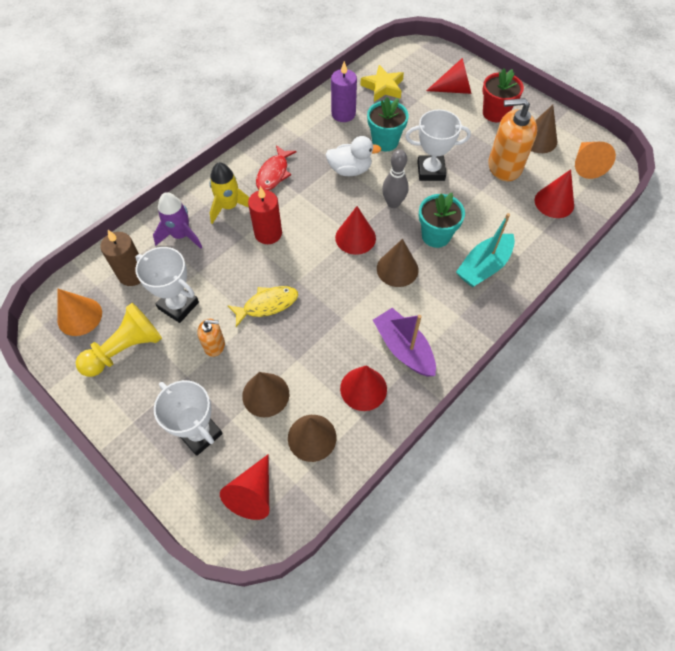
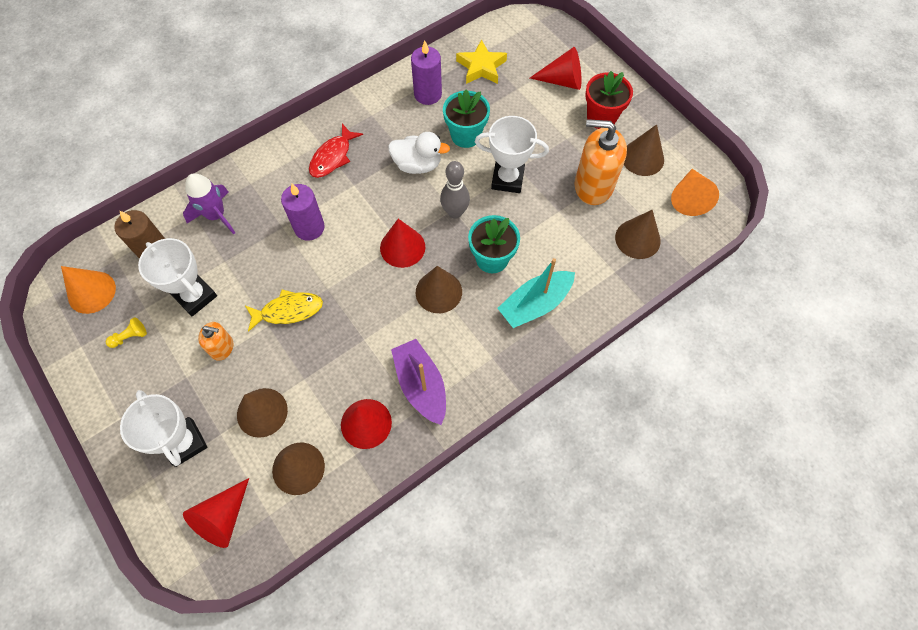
camera: 10 degrees right, 5 degrees up
yellow pawn [76,303,162,377] -> yellow pawn [106,317,147,348], size x0.43
yellow rocket [210,162,250,224] -> none
red candle [248,186,282,244] -> purple candle [281,184,325,241]
red cone [535,169,574,218] -> brown cone [615,210,661,259]

